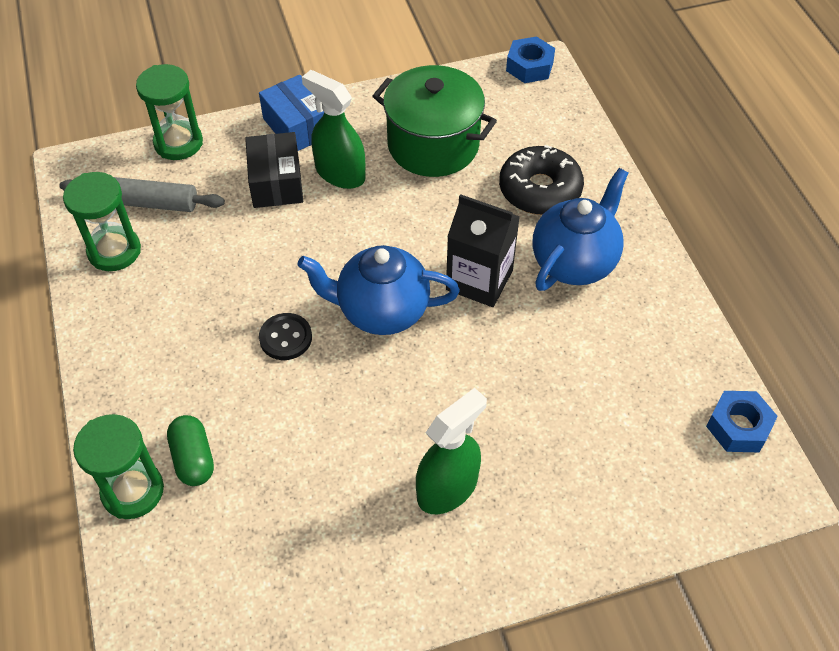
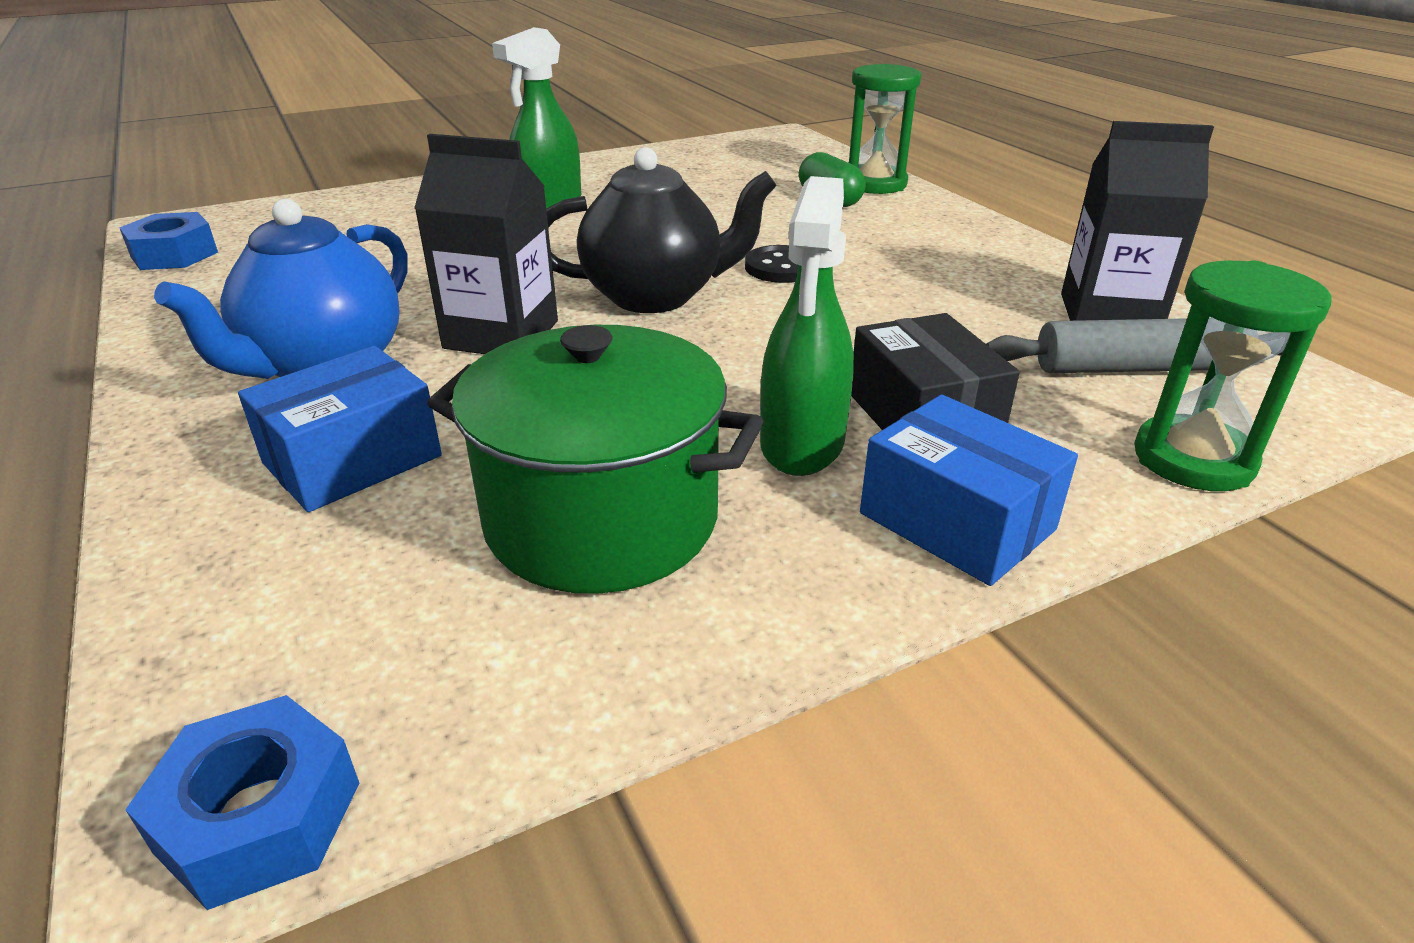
camera: 170 degrees right, 20 degrees down
green hourglass [63,172,141,271] -> black carton [1061,121,1214,321]
blue teapot [297,245,460,335] -> black teapot [546,147,777,313]
green spray bottle [302,70,365,189] -> green spray bottle turned 75 degrees clockwise [760,176,854,476]
black donut [499,145,584,215] -> blue box [238,346,442,512]

